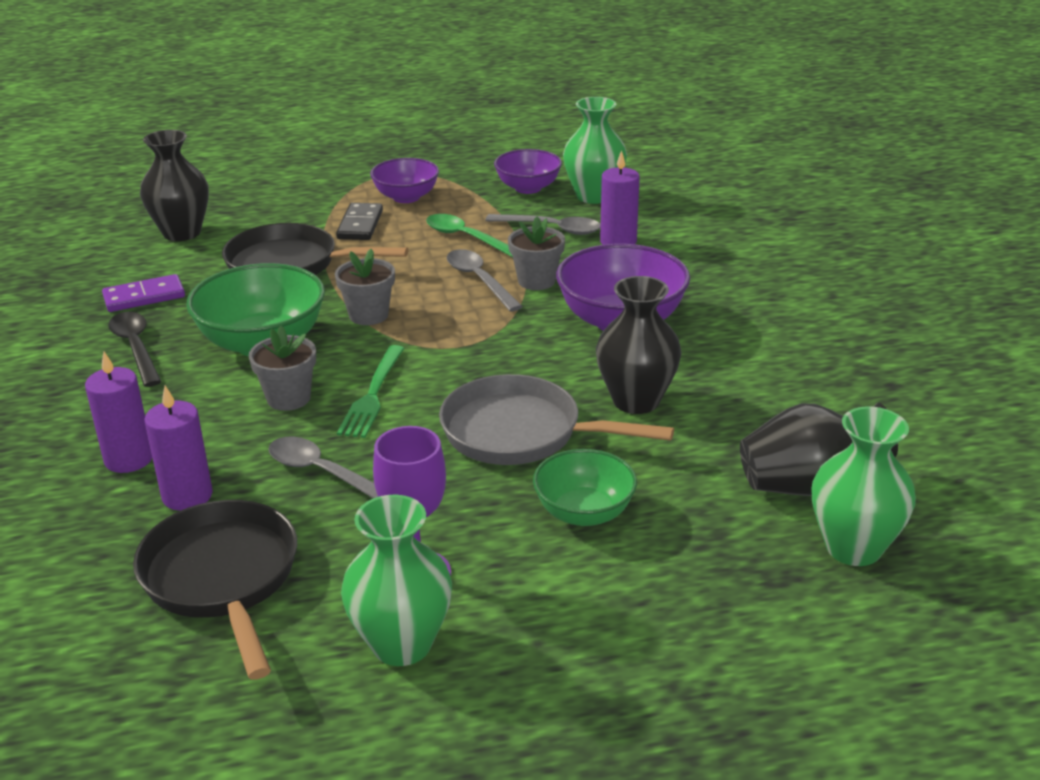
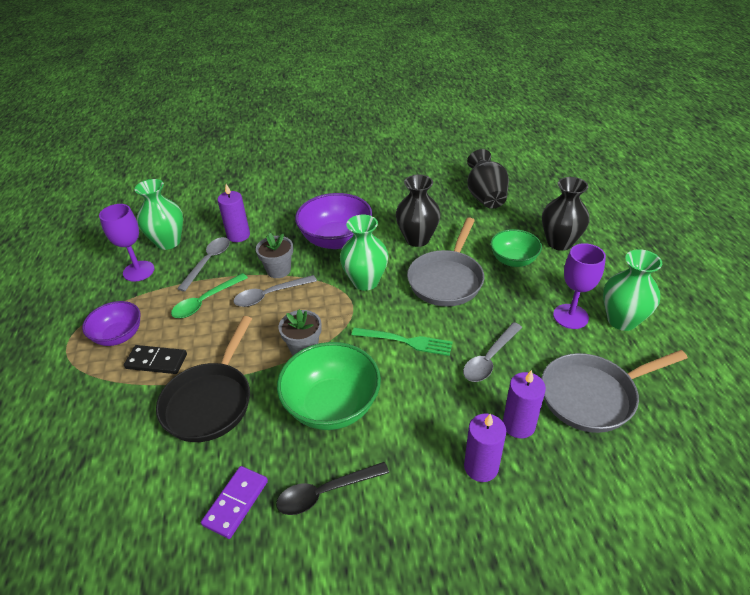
camera: 85 degrees left, 10 degrees up
purple domino [102,274,185,312] -> purple domino turned 45 degrees clockwise [201,466,268,539]
black pan [133,500,297,679] -> grey pan [541,350,688,433]
black vase [140,130,209,241] -> black vase moved to [542,177,590,251]
grey flower pot [249,326,316,411] -> none
purple bowl [494,149,562,194] -> purple goblet [99,204,154,282]
green vase [811,407,916,566] -> green vase moved to [340,214,388,291]

